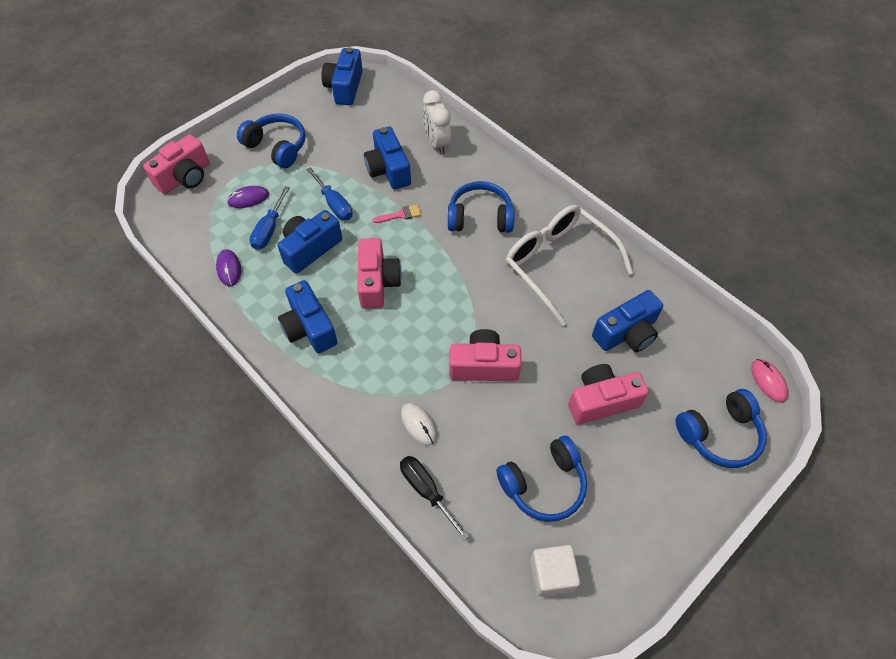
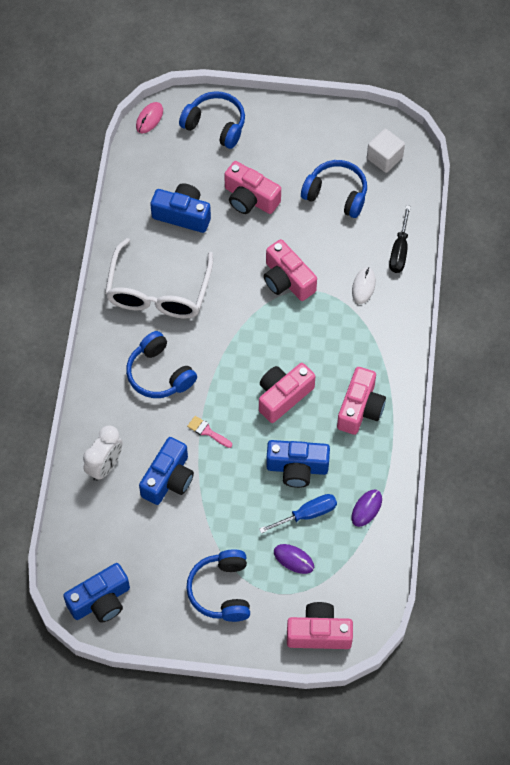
camera: 130 degrees left, 5 degrees up
blue camera [278,280,338,353] -> pink camera [337,367,386,435]
blue screwdriver [306,167,353,220] -> none

